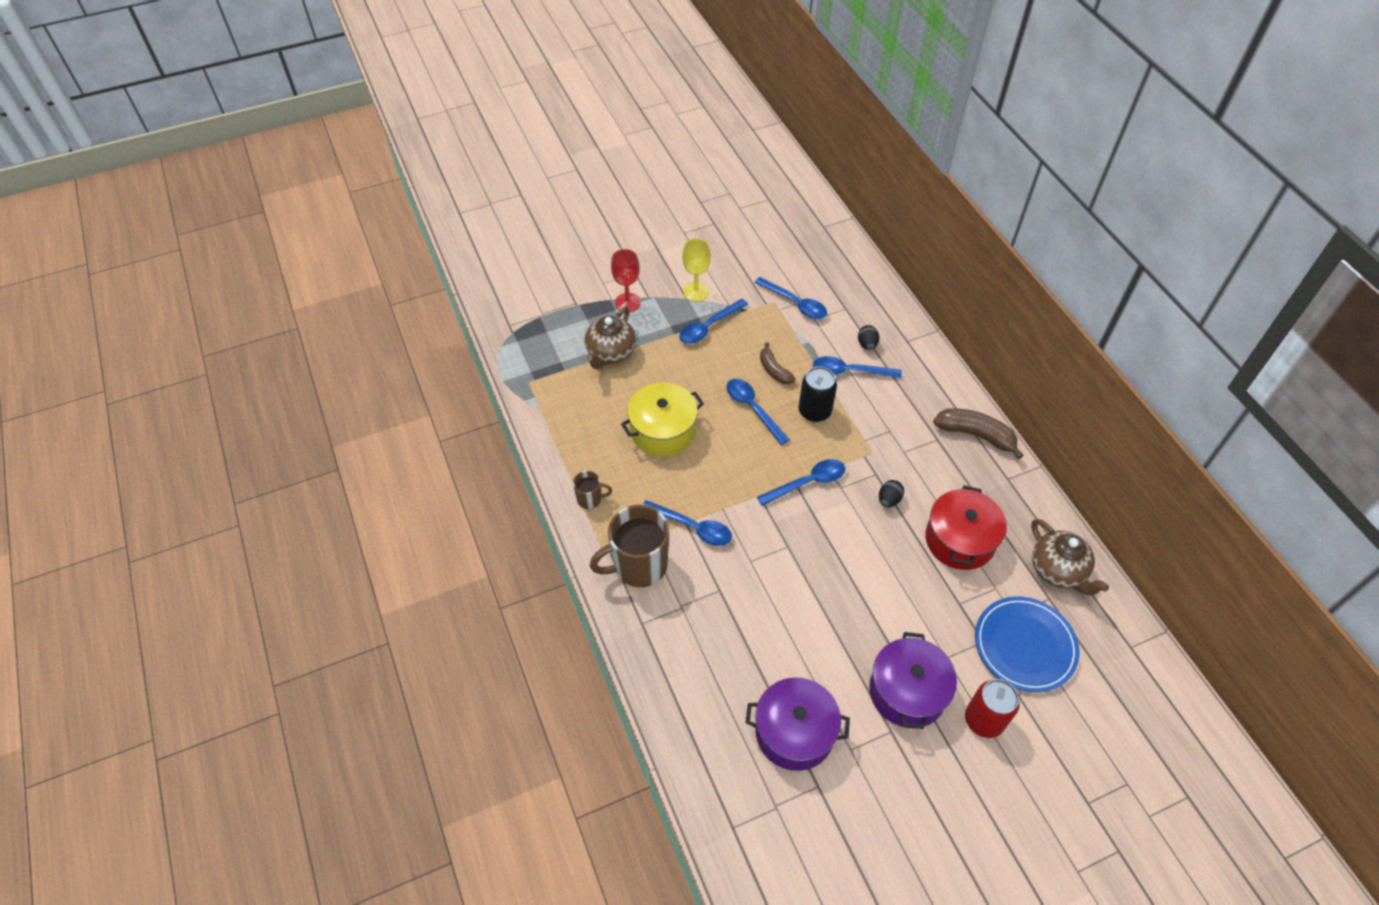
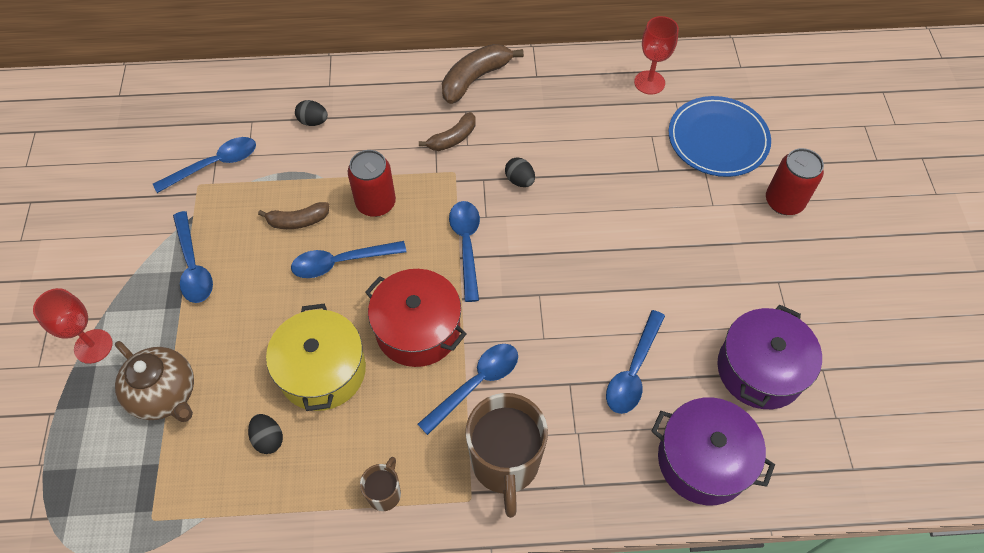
camera: 70 degrees left, 5 degrees up
yellow goblet [682,238,711,302] -> none
black can [799,367,837,422] -> red can [348,150,396,217]
blue spoon [813,356,902,378] -> blue spoon moved to [606,310,665,414]
purple pot [869,632,957,729] -> purple pot moved to [652,397,775,505]
red pot [925,485,1007,570] -> red pot moved to [365,269,467,367]
brown teapot [1031,519,1109,596] -> red goblet [634,16,679,95]
none -> black egg [248,414,283,454]
none -> brown banana [419,112,476,151]

